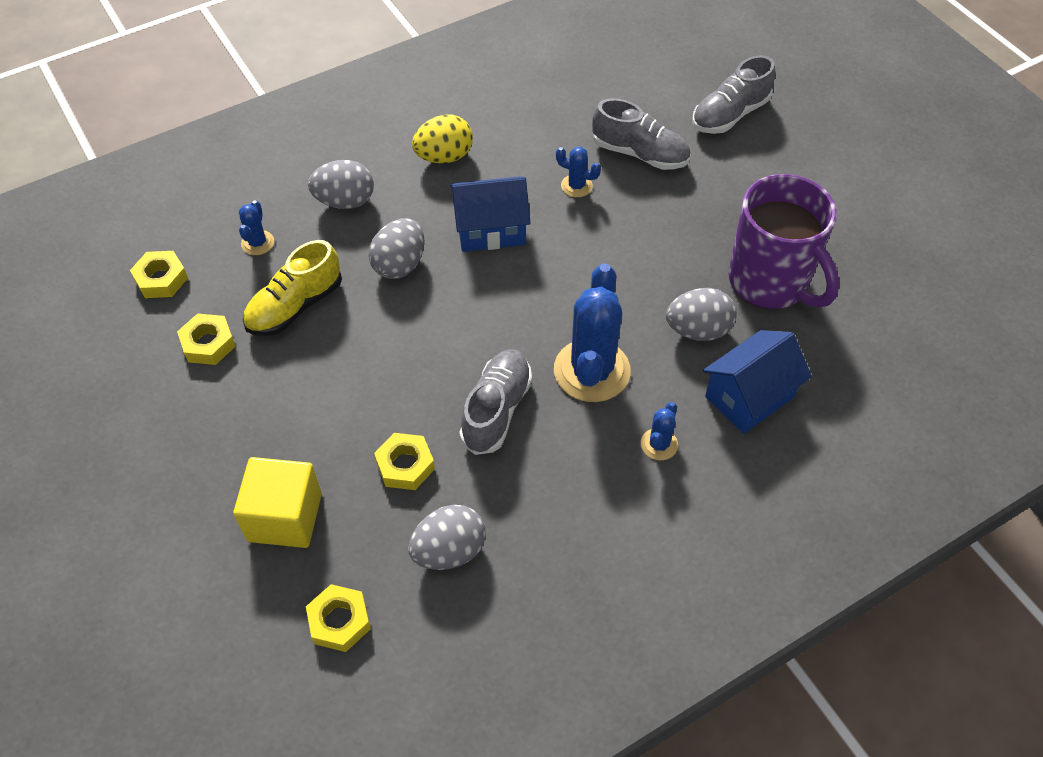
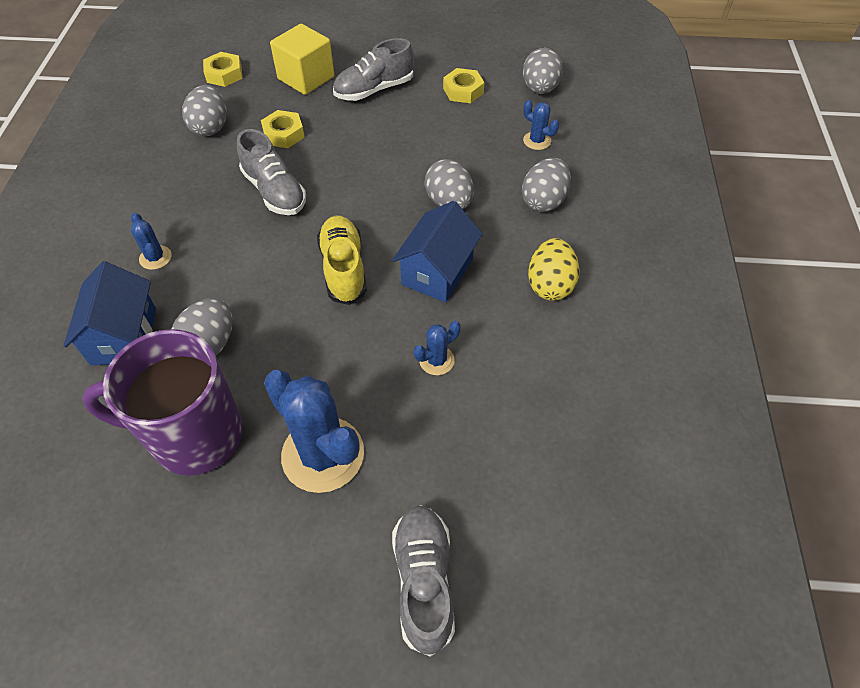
camera: 125 degrees right, 0 degrees up
yellow nut [130,251,188,298] -> grey egg [523,48,563,94]
yellow shoe [243,240,342,336] -> yellow shoe moved to [317,216,367,305]
blue cactus [554,264,631,402] -> blue cactus moved to [264,370,364,493]
grey shoe [592,98,690,170] -> grey shoe moved to [333,38,414,101]

